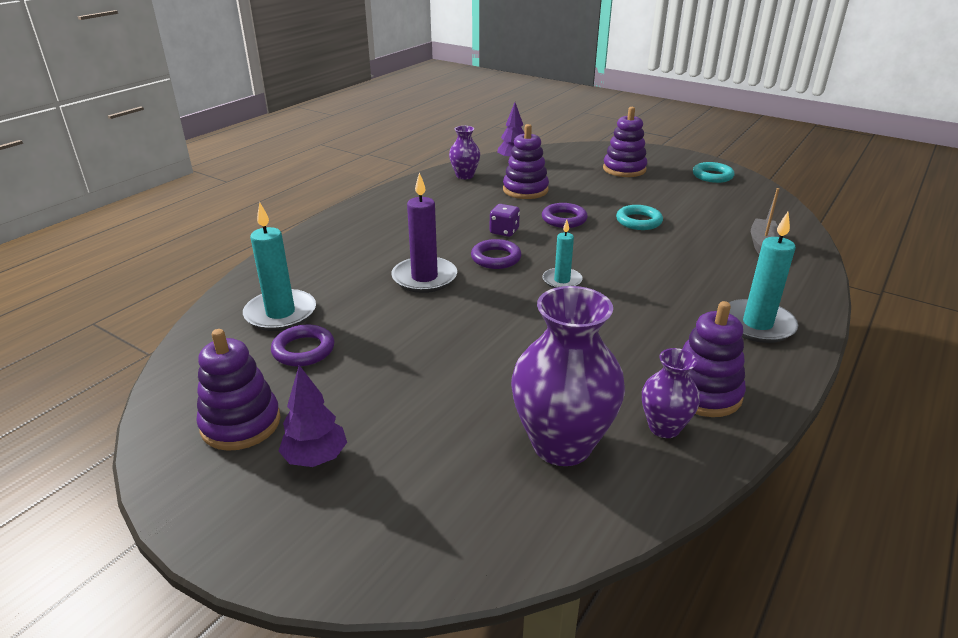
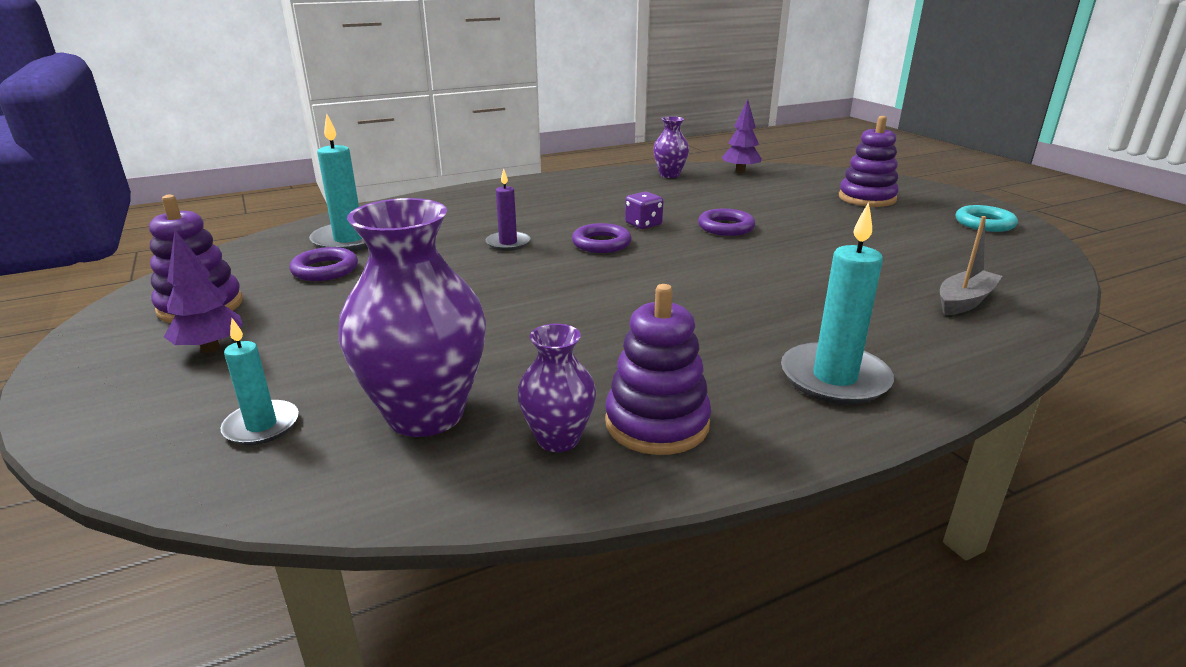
camera: 30 degrees right, 5 degrees down
purple candle [391,172,457,293] -> purple candle [486,169,530,251], size x0.61
purple stacking toy [503,124,549,199] -> none
turquoise candle [542,220,583,288] -> turquoise candle moved to [220,318,299,445]
turquoise ring [616,205,663,230] -> none

